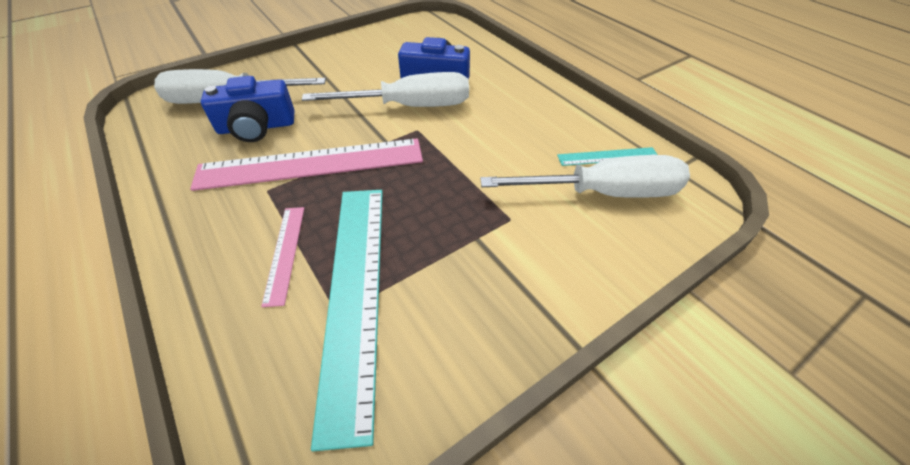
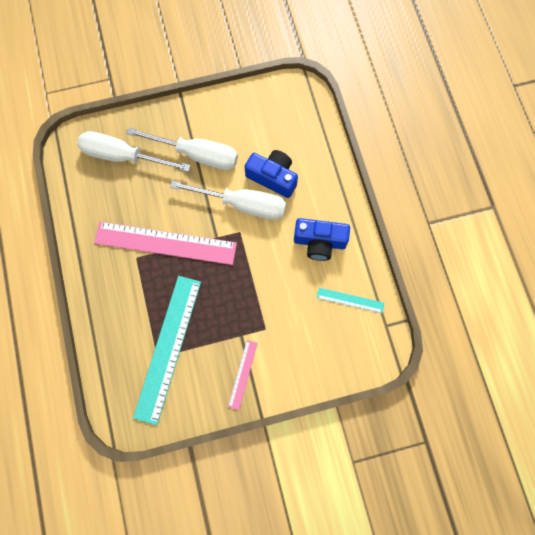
camera: 20 degrees right, 25 degrees up
blue camera [201,76,294,142] -> blue camera moved to [294,218,350,261]
pink ruler [261,207,304,307] -> pink ruler moved to [228,340,258,410]
white screwdriver [480,155,690,198] -> white screwdriver moved to [126,127,238,170]

